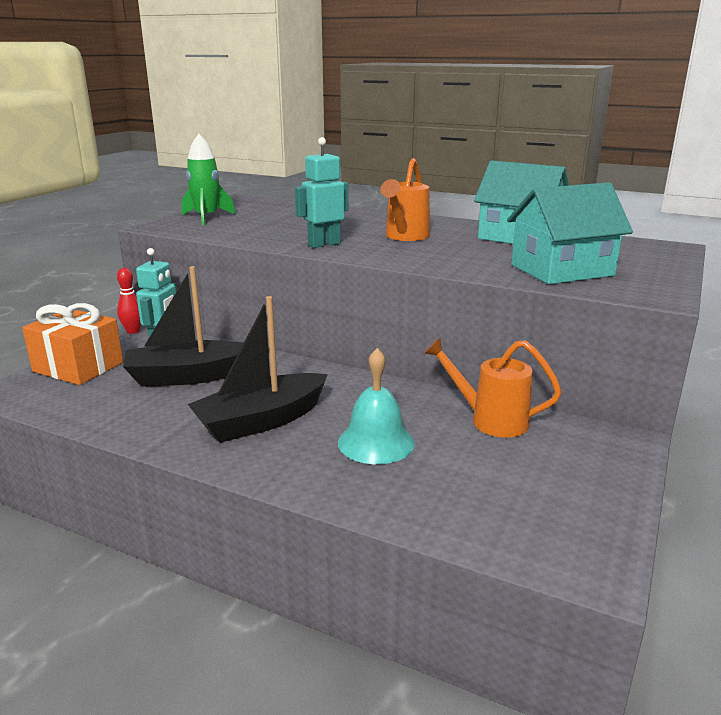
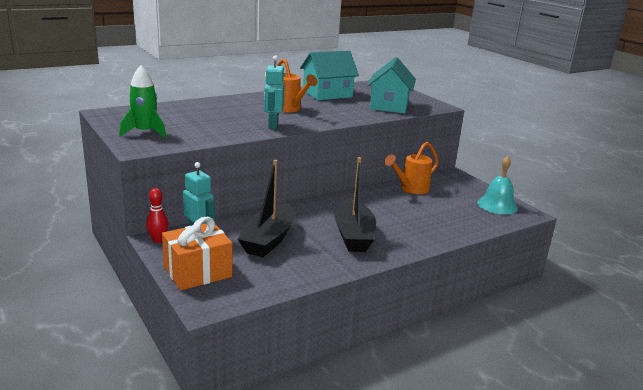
camera: 60 degrees left, 0 degrees up
turquoise bell [338,348,415,464] -> turquoise bell moved to [477,156,518,215]

